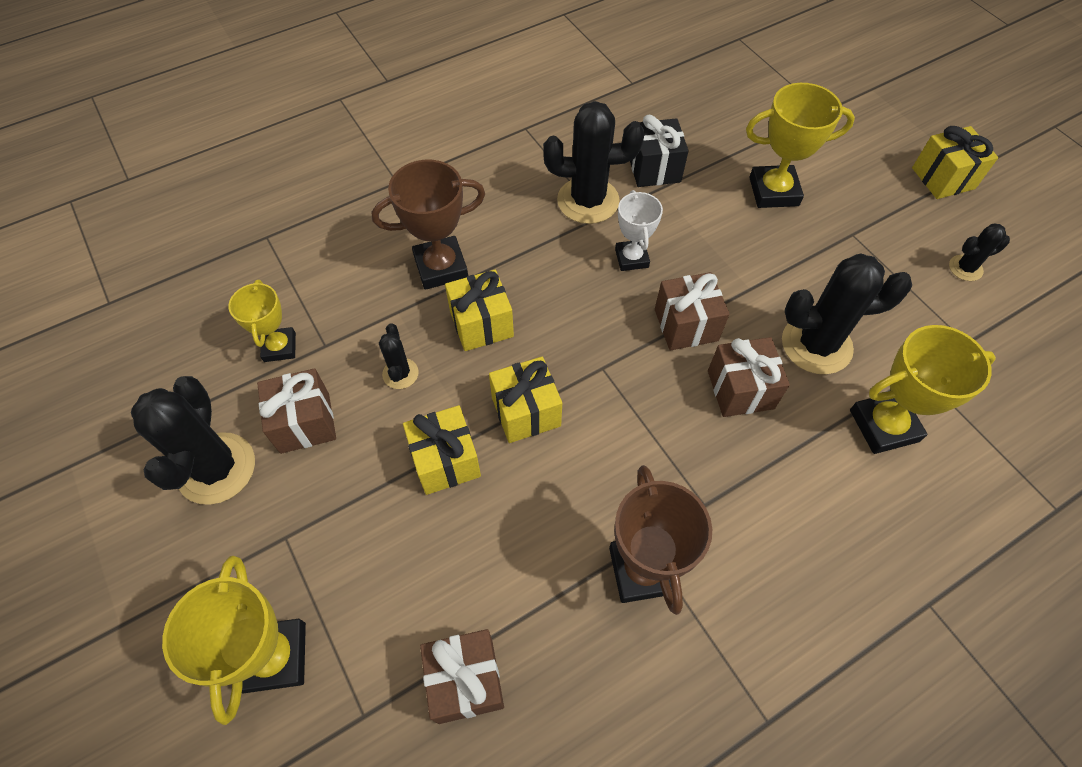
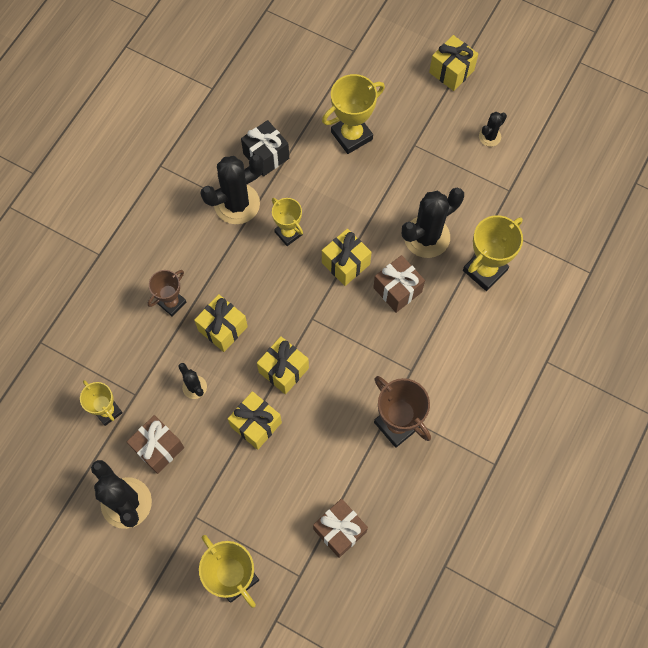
camera: 30 degrees left, 10 degrees up
brown trophy [372,160,485,290] -> brown trophy [148,270,187,317], size x0.64
white trophy [615,190,663,271] -> yellow trophy [272,198,303,246]
brown gift [655,272,730,351] -> yellow gift [322,228,372,286]

